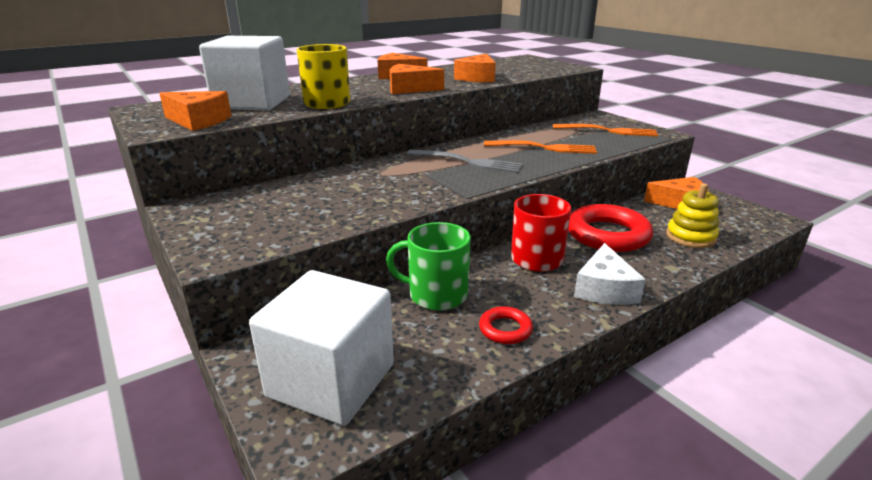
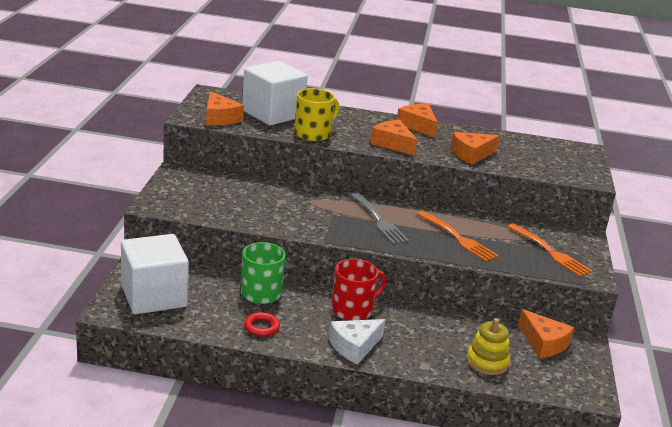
camera: 40 degrees right, 0 degrees up
red ring [568,204,653,252] -> none

